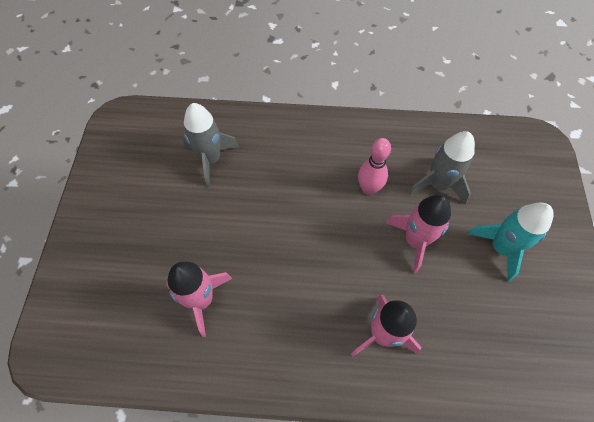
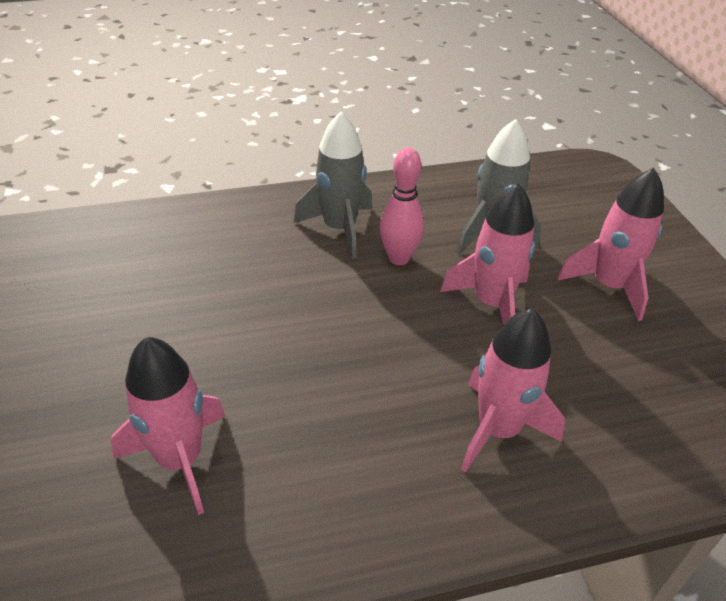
camera: 20 degrees left, 20 degrees down
grey rocket [183,103,239,187] -> grey rocket moved to [294,112,372,259]
turquoise rocket [467,203,554,282] -> pink rocket [558,168,664,321]

